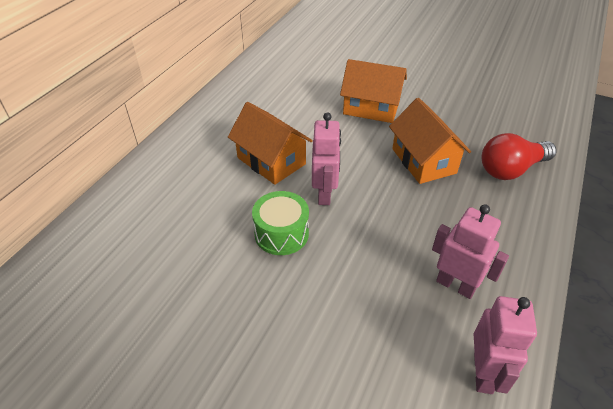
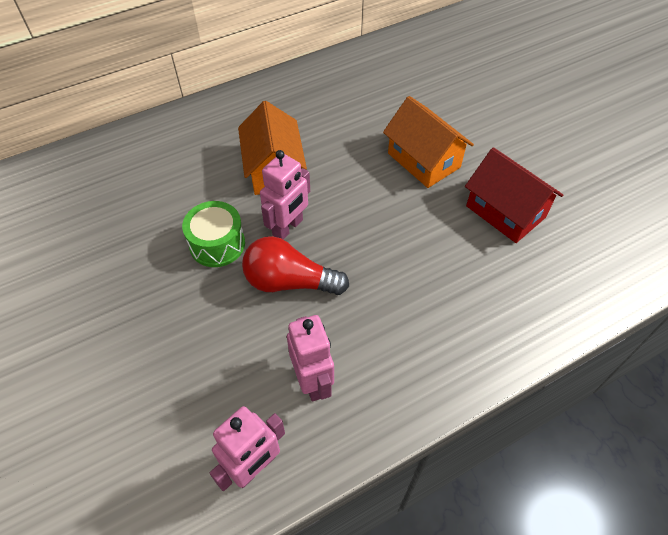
camera: 35 degrees right, 10 degrees up
orange house [389,98,471,184] -> none
red light bulb [482,133,557,180] -> red light bulb moved to [242,236,349,295]
none -> red house [465,147,563,243]

